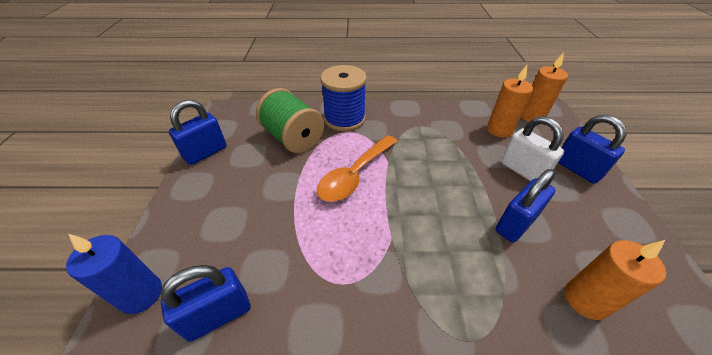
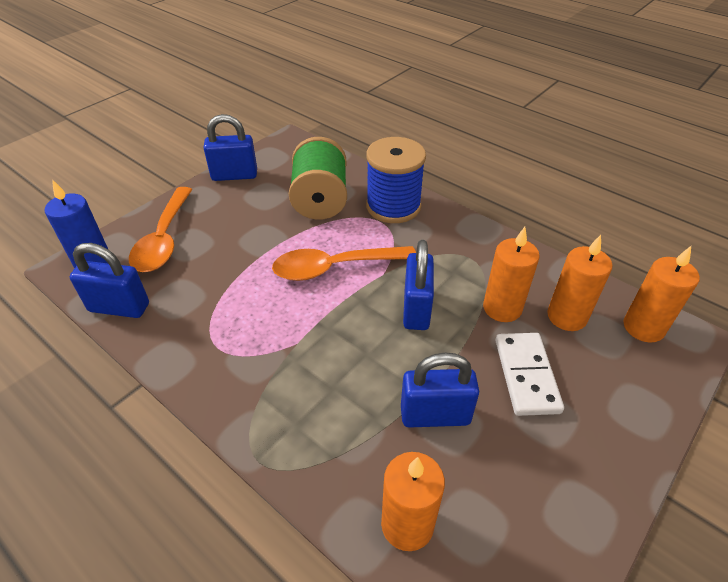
camera: 40 degrees right, 0 degrees up
white padlock [501,116,564,181] -> white domino [495,333,564,416]
blue padlock [558,115,627,184] -> blue padlock moved to [403,240,434,330]
none -> orange spoon [129,187,193,272]
none -> orange candle [483,227,540,322]

